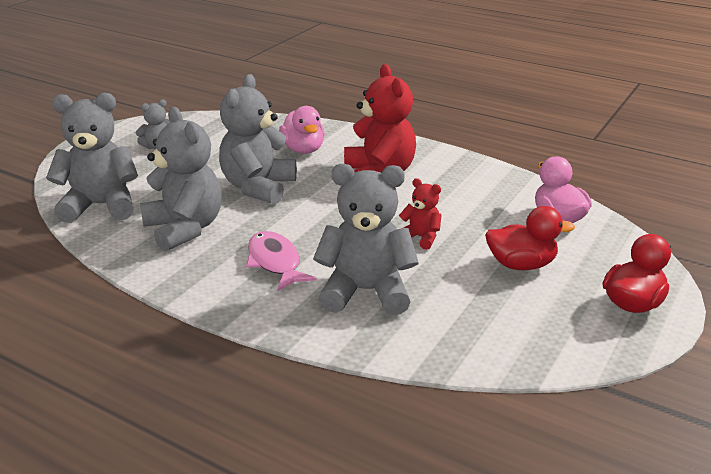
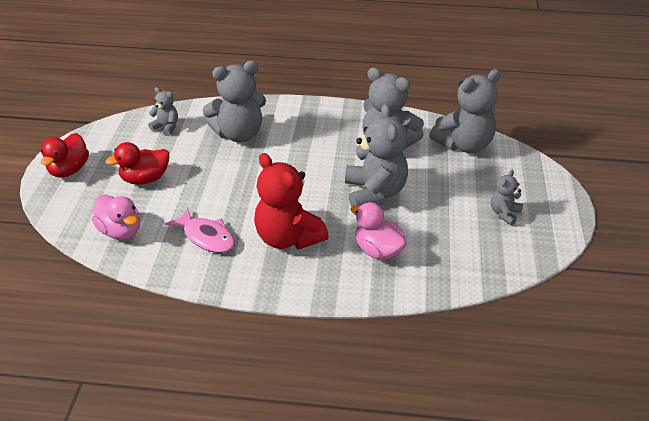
camera: 155 degrees right, 10 degrees up
pink fish [246,231,316,291] -> pink fish moved to [165,208,235,253]
red teddy bear [399,178,442,250] -> none
none -> grey teddy bear [148,87,178,136]

